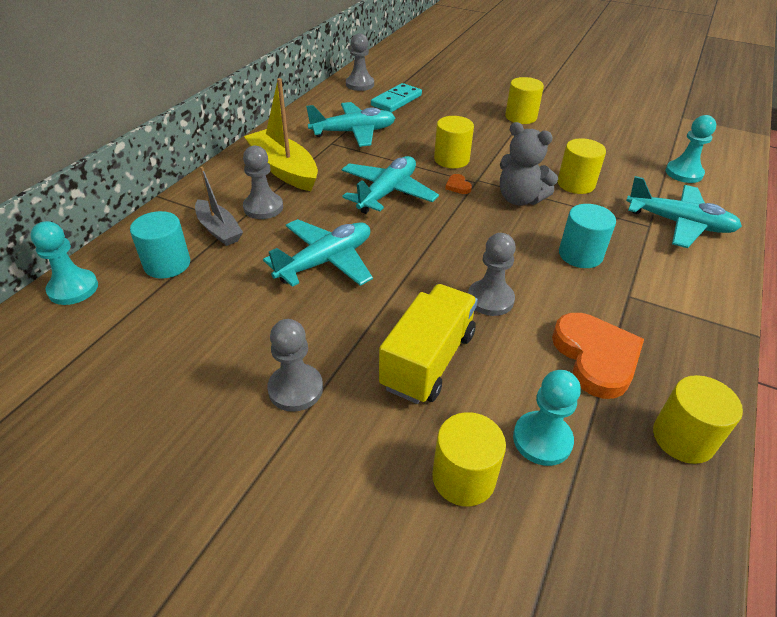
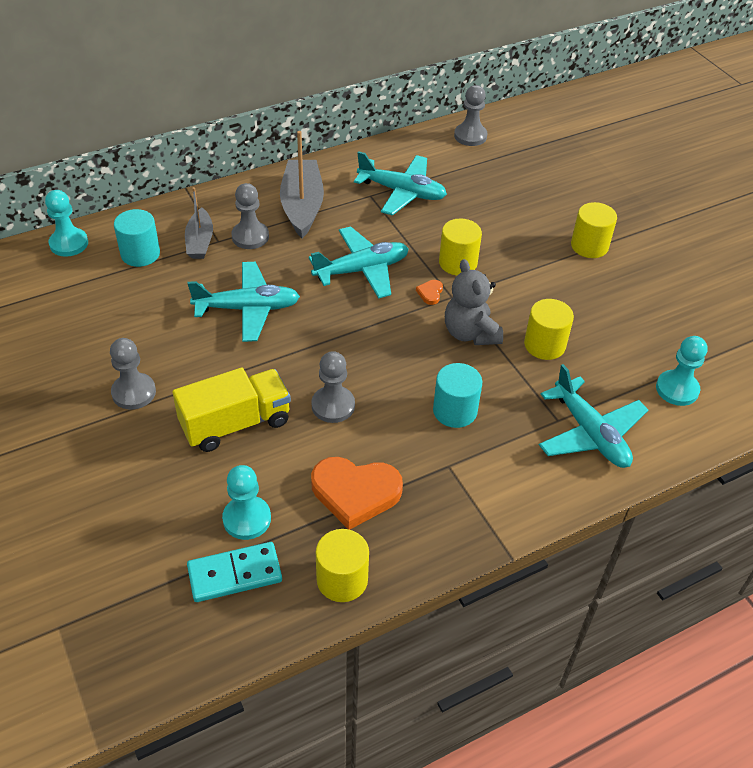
camera: 35 degrees right, 5 degrees up
yellow boat [244,78,318,191] -> grey boat [280,131,324,238]
turquoise domino [371,83,422,112] -> turquoise domino moved to [187,542,282,602]
yellow cylinder [432,412,506,506] -> none
orange heart [552,313,644,399] -> orange heart turned 75 degrees clockwise [311,457,403,530]

